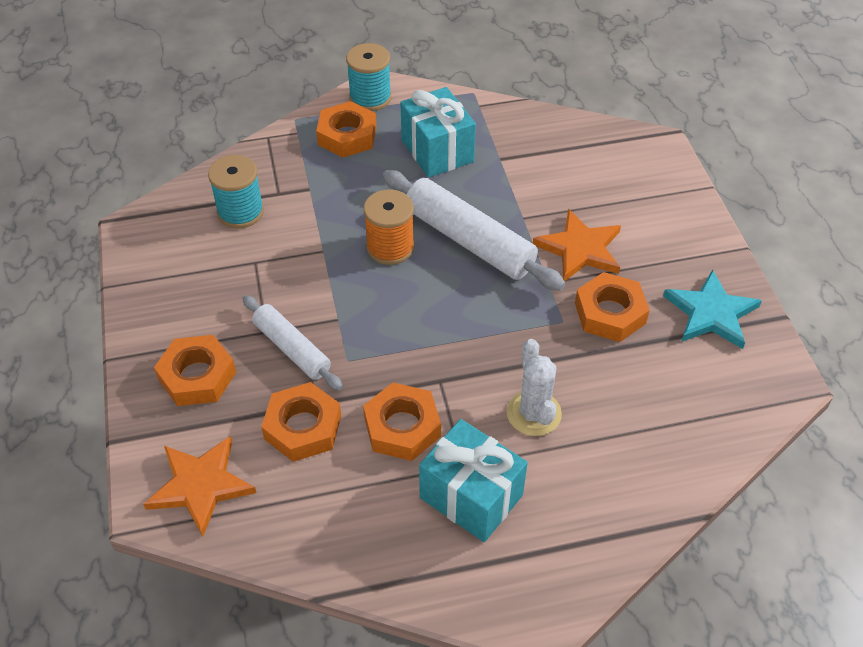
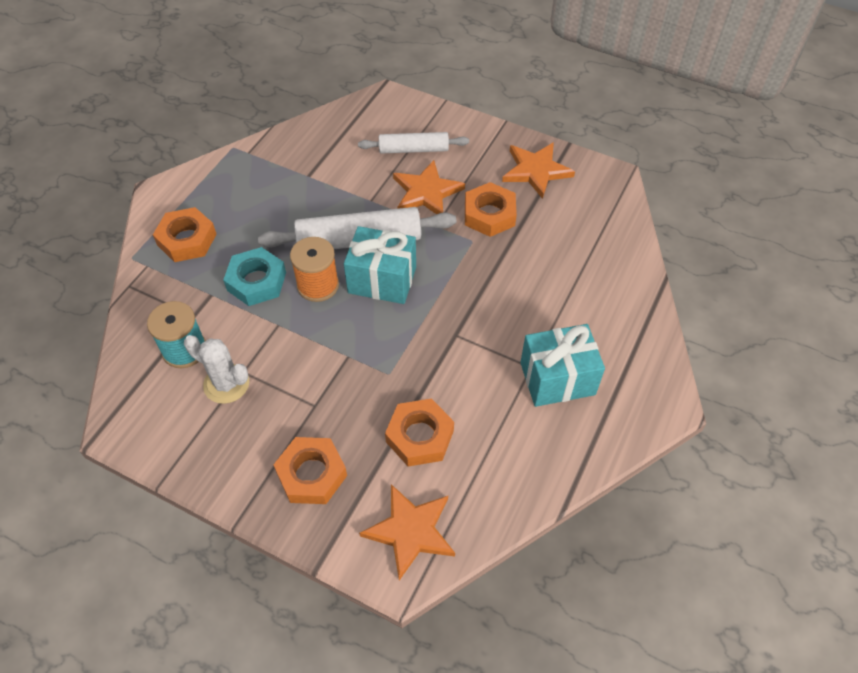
camera: 50 degrees left, 5 degrees up
white rolling pin [242,295,343,390] -> white rolling pin moved to [358,132,469,154]
turquoise spool [346,43,391,111] -> none
orange nut [363,383,441,461] -> none
turquoise gift [400,87,476,178] -> turquoise gift moved to [344,226,416,304]
white cactus [507,339,562,436] -> white cactus moved to [184,335,249,404]
turquoise star [663,269,762,349] -> orange star [502,142,575,199]
none -> turquoise nut [223,247,286,306]

